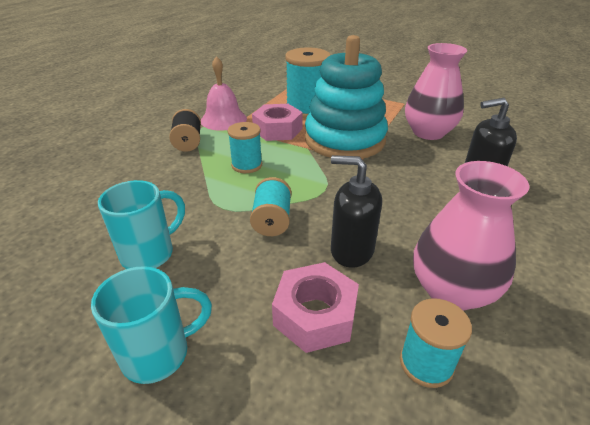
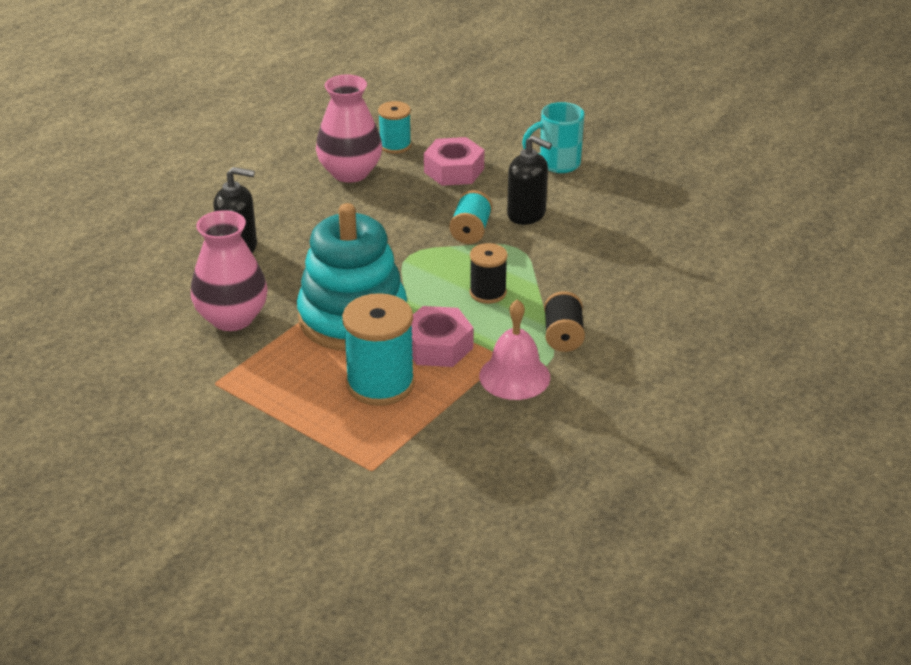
camera: 170 degrees left, 0 degrees up
turquoise mug [98,180,185,269] -> none
turquoise spool [228,122,262,173] -> black spool [470,243,508,304]
black soap dispenser [331,155,382,268] -> black soap dispenser moved to [507,135,552,225]

